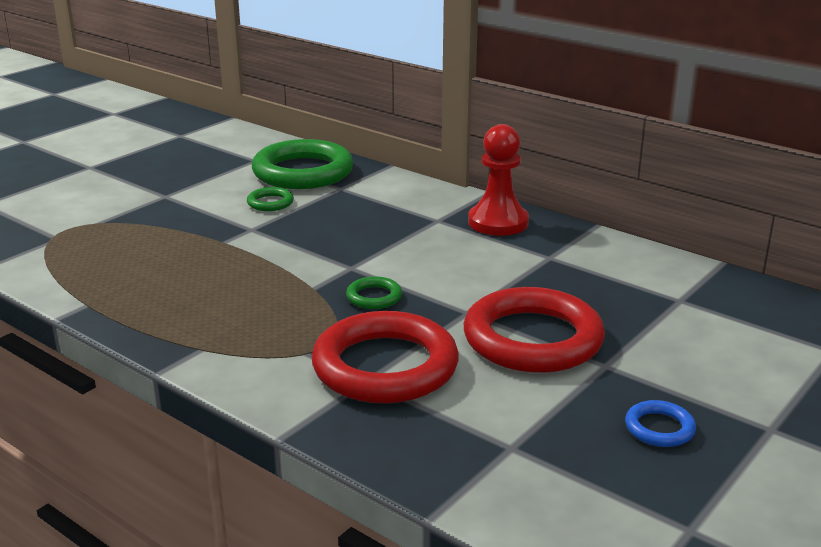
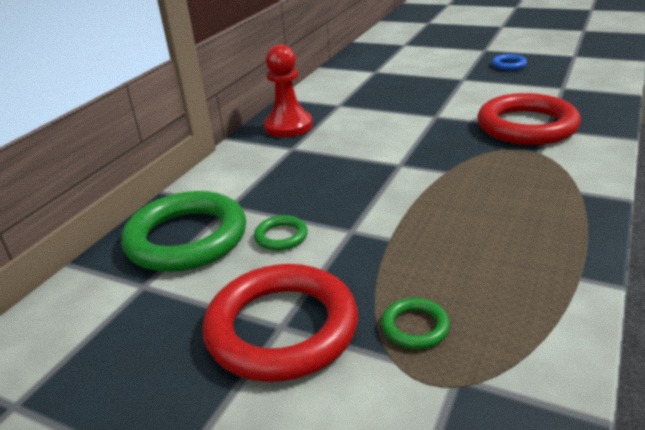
camera: 100 degrees left, 5 degrees up
green ring [346,276,402,309] -> green ring moved to [381,298,450,349]
red ring [464,287,605,373] -> red ring moved to [203,264,358,382]

